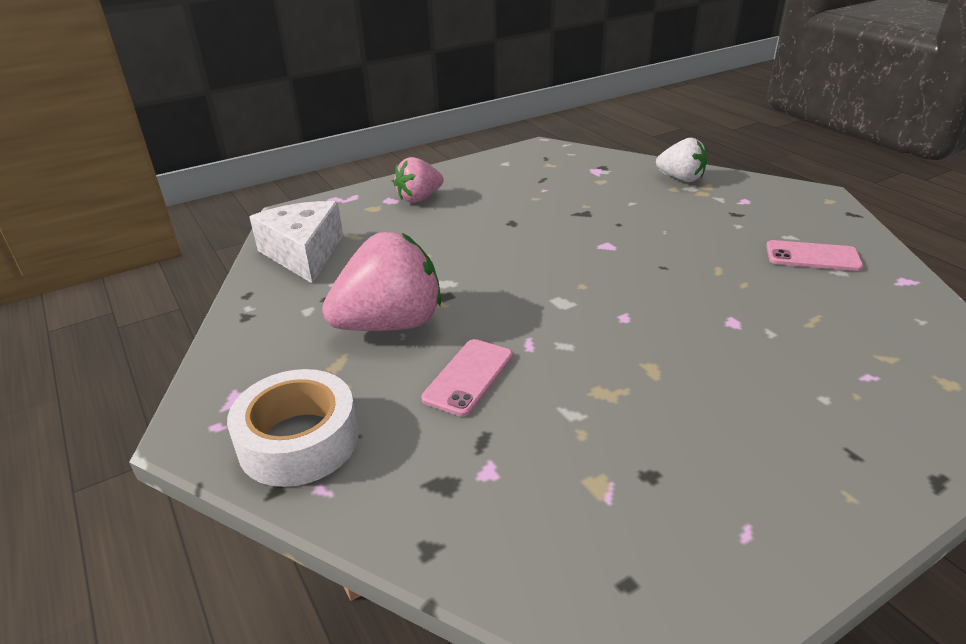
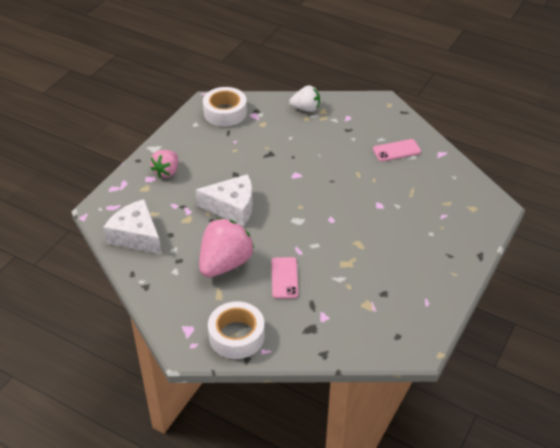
camera: 30 degrees left, 10 degrees up
none -> white cheese [196,174,253,226]
none -> white tape [203,87,247,126]

